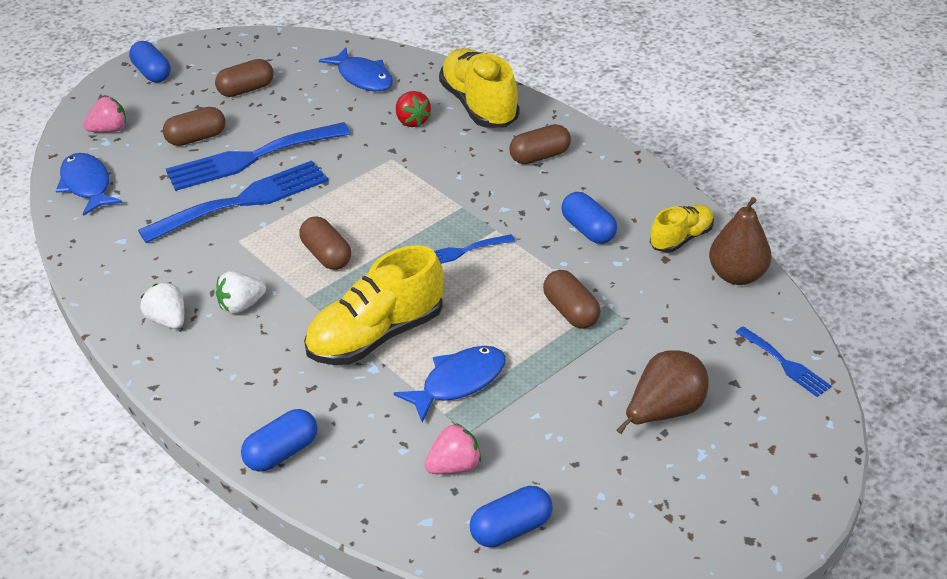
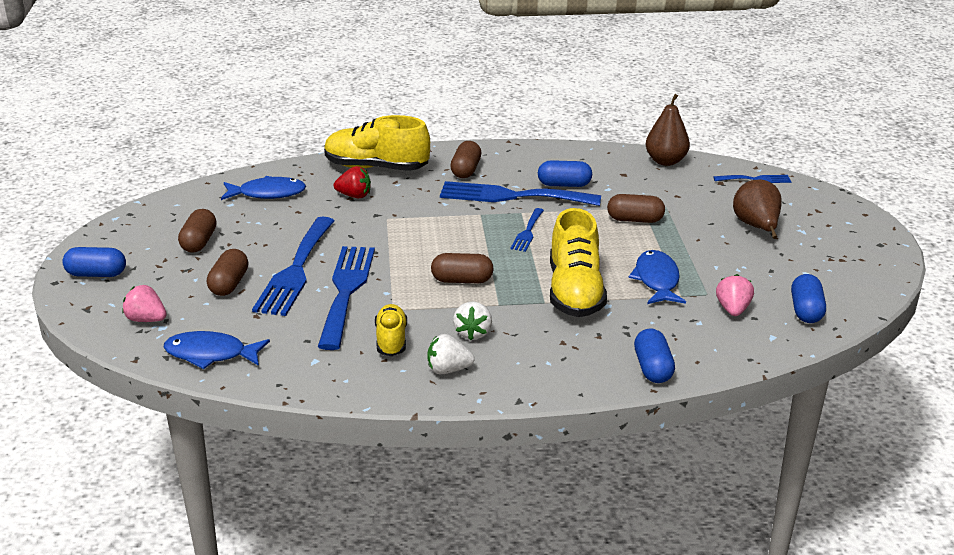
camera: 55 degrees left, 10 degrees down
pink strawberry [83,97,126,132] -> pink strawberry turned 75 degrees counterclockwise [122,285,167,322]
yellow shoe [650,205,714,253] -> yellow shoe moved to [375,304,407,356]
none -> blue fork [440,181,601,206]

